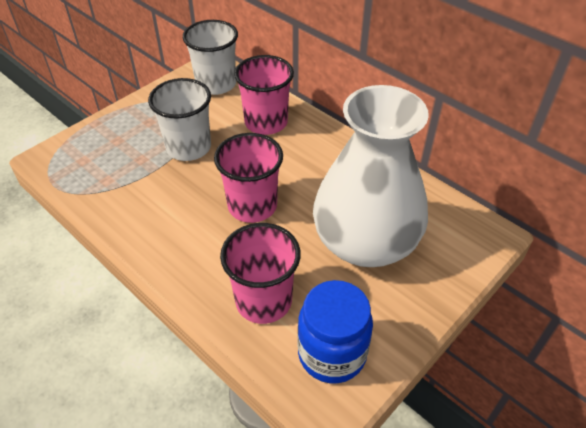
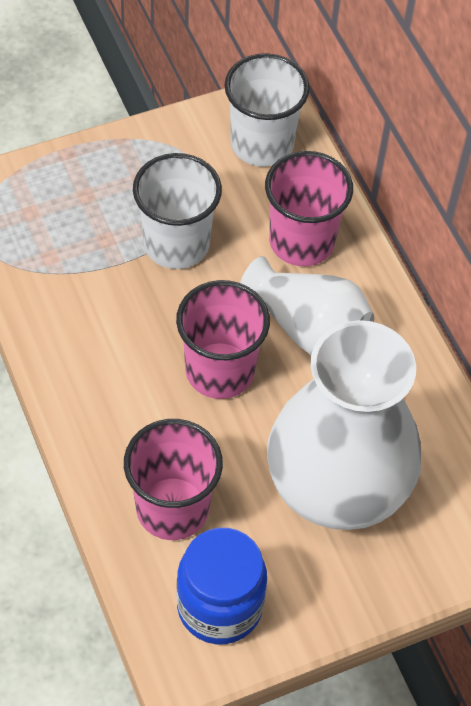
camera: 20 degrees right, 10 degrees up
none -> white vase [240,256,374,355]

